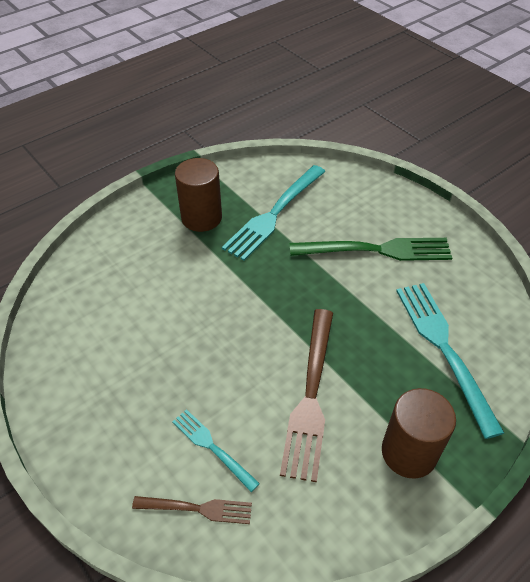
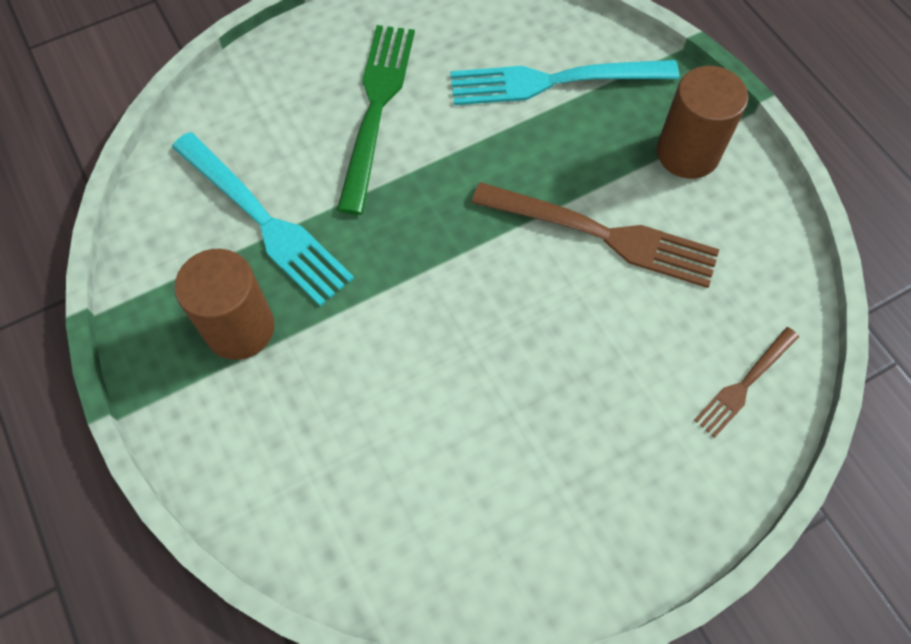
camera: 80 degrees left, 15 degrees up
brown fork [132,496,252,524] -> brown fork turned 150 degrees counterclockwise [694,327,799,438]
turquoise fork [172,409,260,492] -> none

